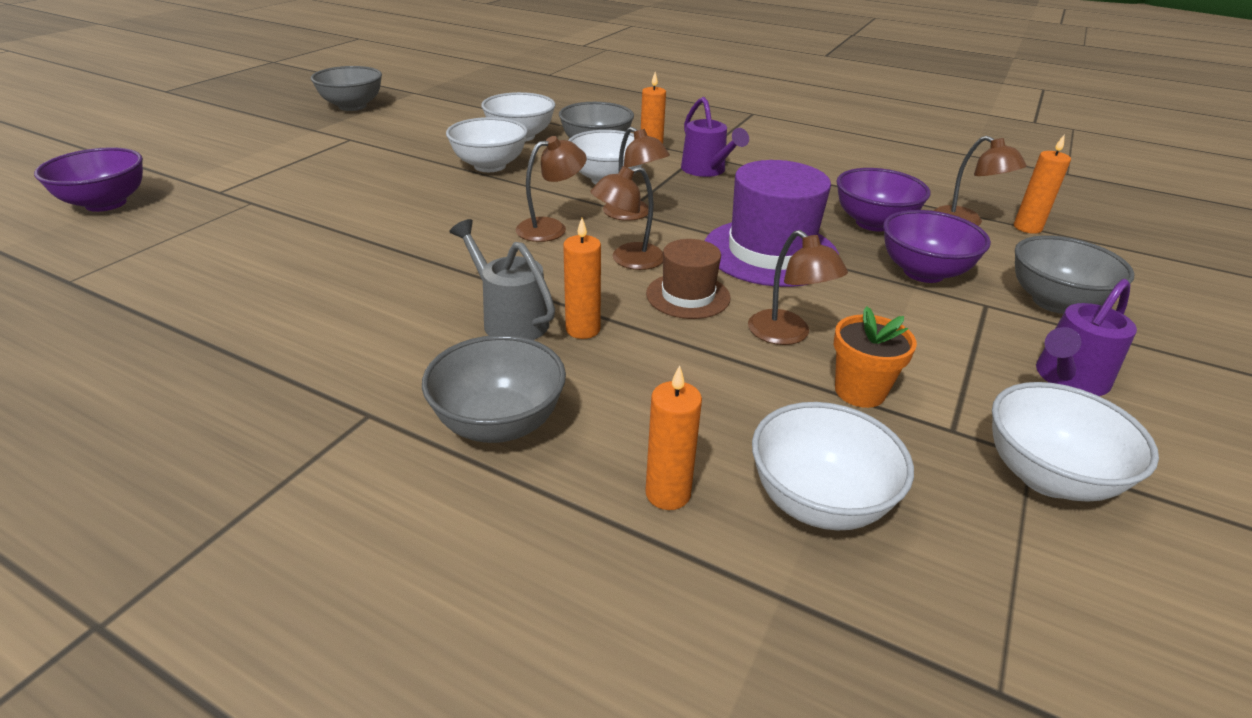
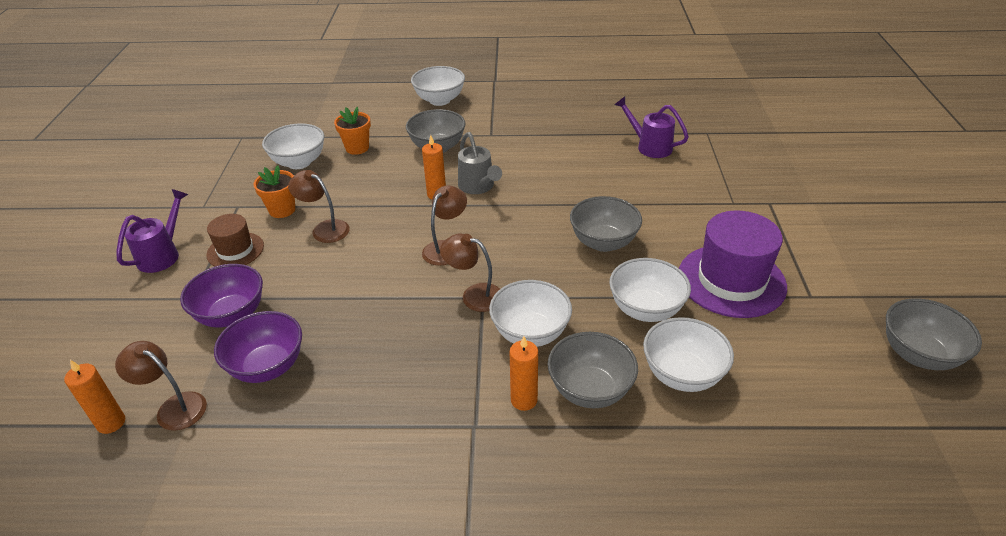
camera: 155 degrees right, 5 degrees up
purple bowl [34,147,143,212] -> none
grey watering can [449,219,555,340] -> grey watering can turned 45 degrees clockwise [458,132,502,194]
brown lamp [516,136,587,242] -> none
orange candle [645,365,702,510] -> orange flower pot [334,107,371,155]
brown hat [646,239,731,319] -> brown hat moved to [206,214,264,266]
purple watering can [681,97,749,177] -> purple watering can moved to [614,96,689,158]
purple hat [705,160,839,287] -> purple hat moved to [679,211,787,318]
white bowl [992,382,1159,501] -> white bowl moved to [411,66,465,106]
grey bowl [1015,235,1135,314] -> grey bowl moved to [570,196,642,252]

